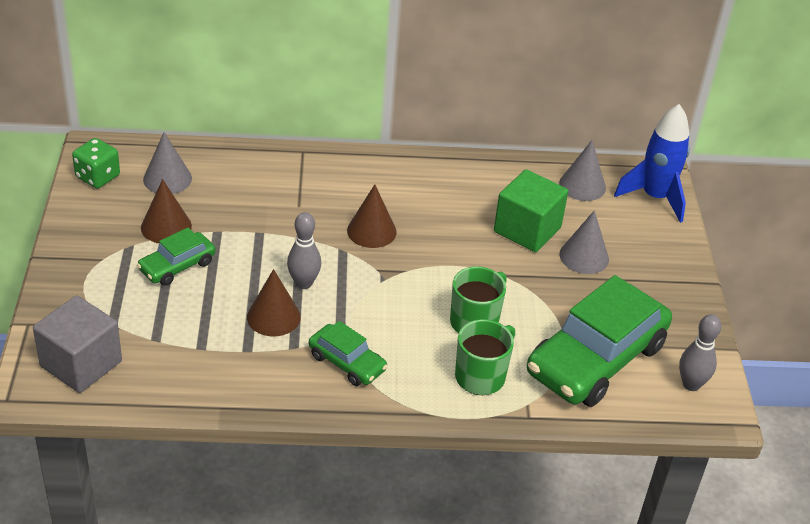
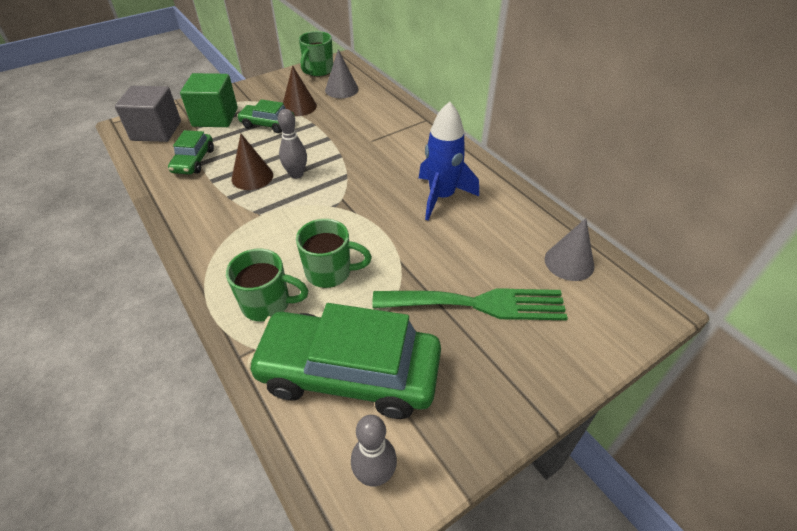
camera: 60 degrees right, 5 degrees up
green dice [72,138,120,188] -> green mug [299,31,333,77]
green car [309,321,388,386] -> green car moved to [168,130,214,174]
brown cone [347,184,397,248] -> none
green cube [494,169,568,252] -> green cube moved to [180,73,238,127]
grey cone [559,210,609,274] -> green fork [372,288,568,320]
blue rocket [614,104,690,223] -> blue rocket moved to [419,101,479,220]

